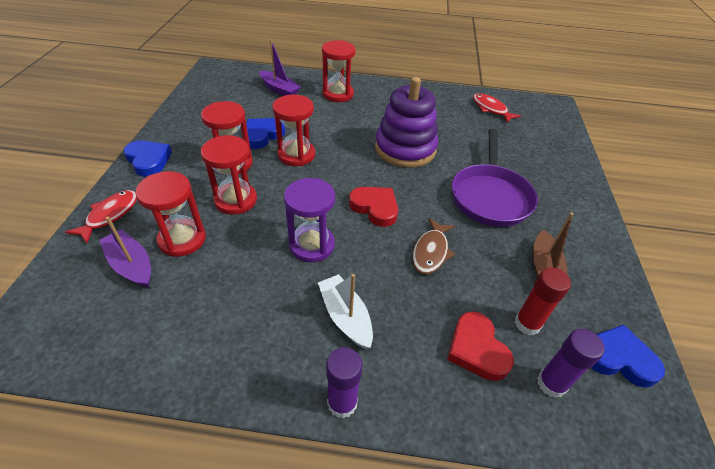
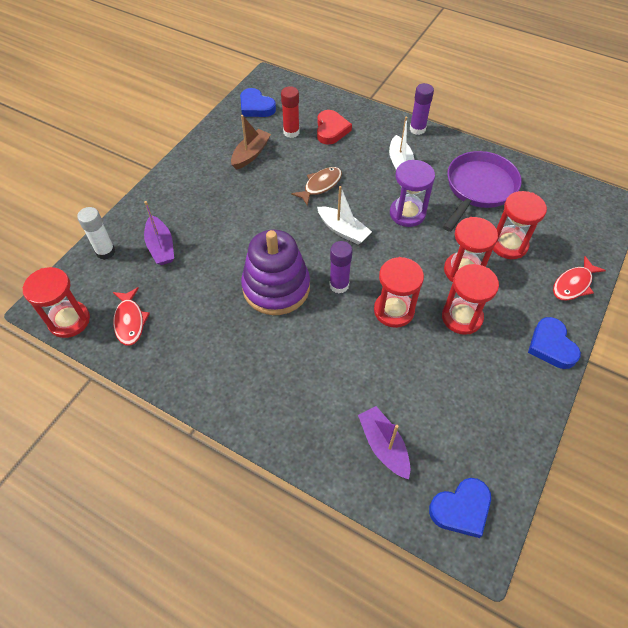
camera: 155 degrees left, 10 degrees up
purple boat [99,217,151,288] -> purple boat moved to [144,201,174,265]
blue heart [246,118,286,149] -> blue heart moved to [429,478,491,538]
red hourglass [322,40,356,102] -> red hourglass moved to [23,267,90,338]
red heart [349,187,398,227] -> white boat [317,186,372,245]
purple pan [452,129,538,227] -> purple pan moved to [443,151,522,232]
purple glue stick [537,329,605,398] -> purple glue stick moved to [329,241,353,293]
none -> white glue stick [77,207,115,260]

